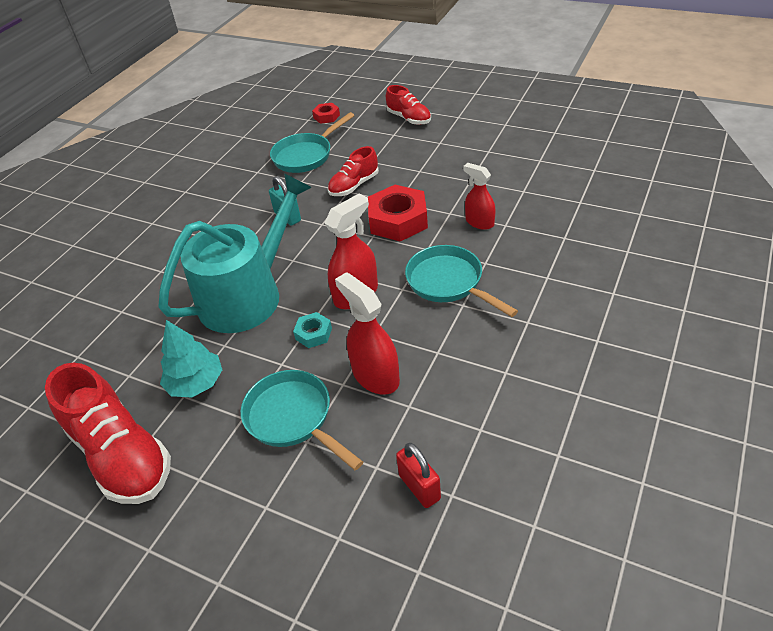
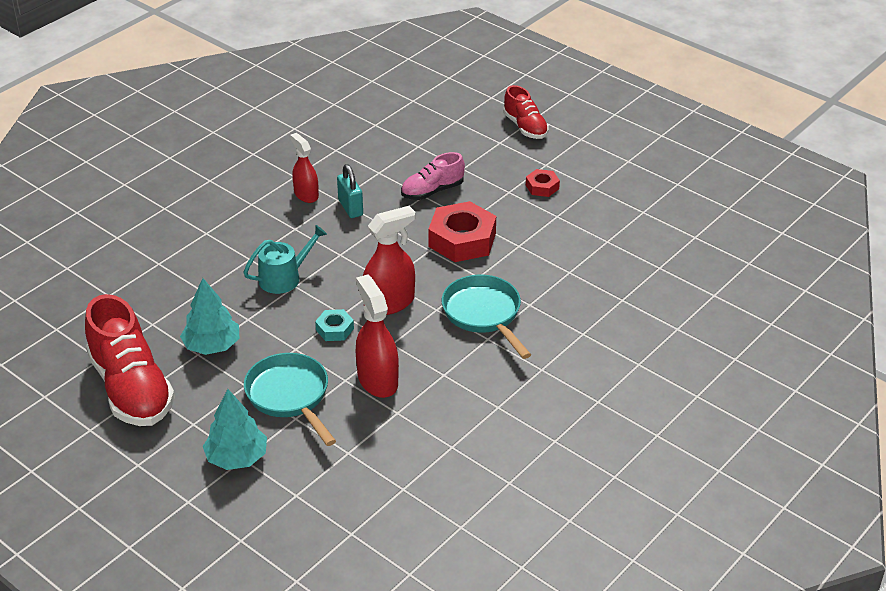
camera: 10 degrees right, 5 degrees down
turquoise watering can [158,173,312,333] -> turquoise watering can [243,225,327,294], size x0.48
turquoise pan [270,112,355,173] -> none
red nut [312,103,340,124] -> red nut moved to [526,169,560,197]
red shoe [328,146,379,196] -> pink shoe [401,152,465,200]
red padlock [396,443,441,508] -> none
red spray bottle [463,163,496,230] -> red spray bottle moved to [290,133,319,203]
none -> turquoise tree [203,389,267,470]

